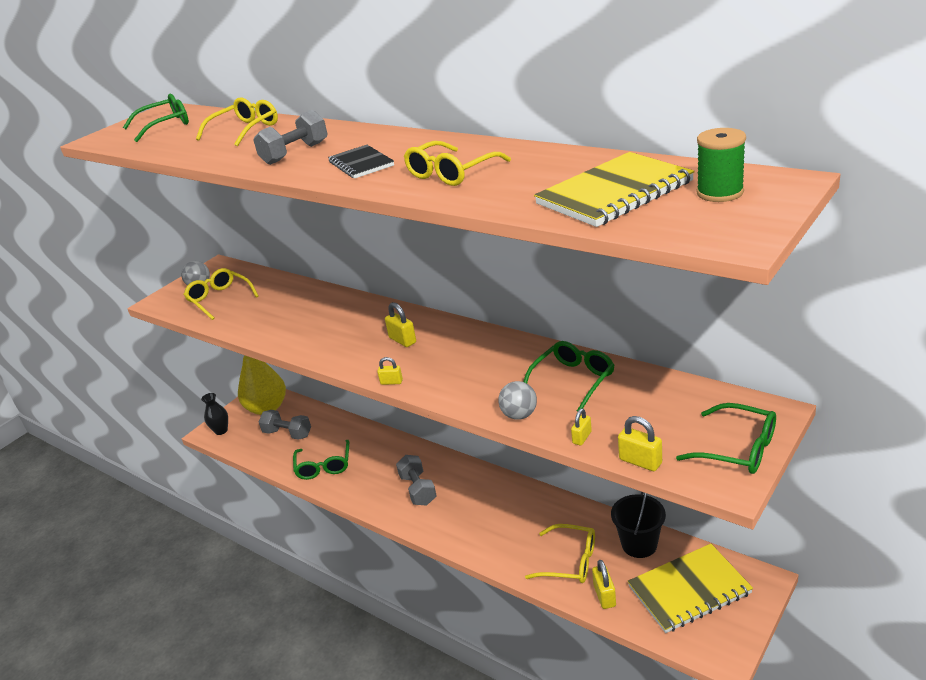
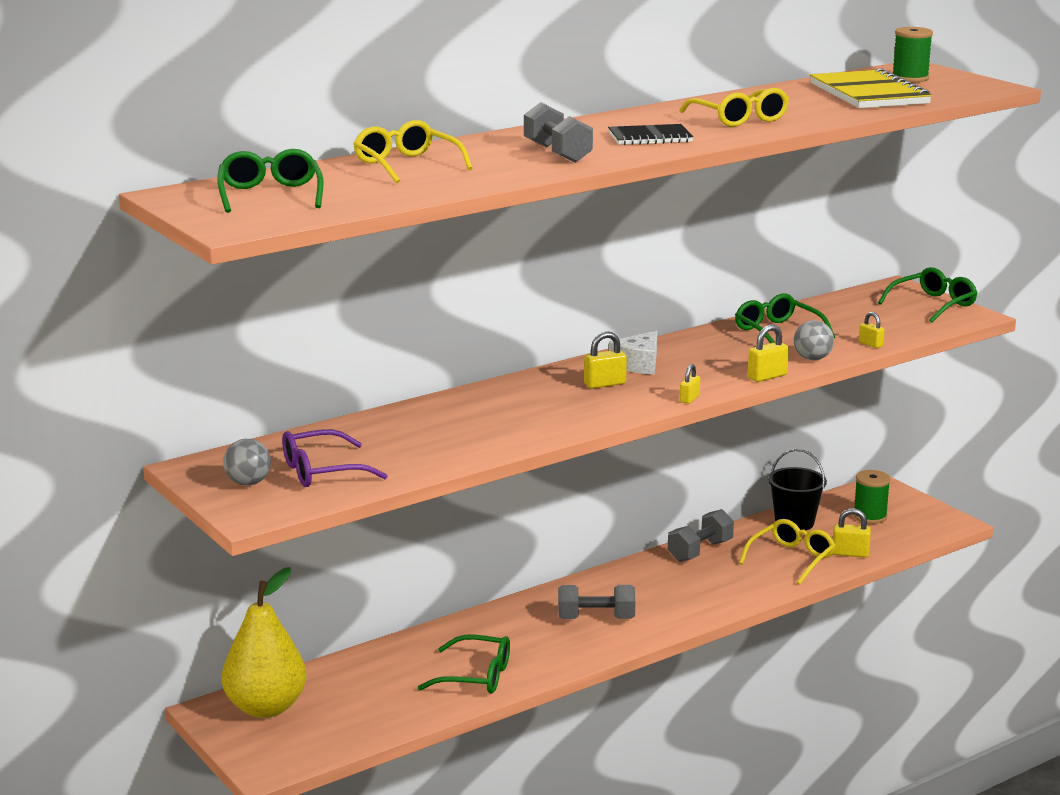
camera: 75 degrees left, 10 degrees down
yellow glasses [184,268,259,320] -> purple glasses [282,429,388,487]
black vase [201,393,228,435] -> none
grey dumbbell [259,410,311,440] -> grey dumbbell moved to [668,509,734,562]
yellow padlock [618,416,662,471] -> yellow padlock moved to [748,325,789,382]
yellow notebook [627,544,753,633] -> green spool [853,470,891,524]
none -> white cheese [609,331,657,375]

